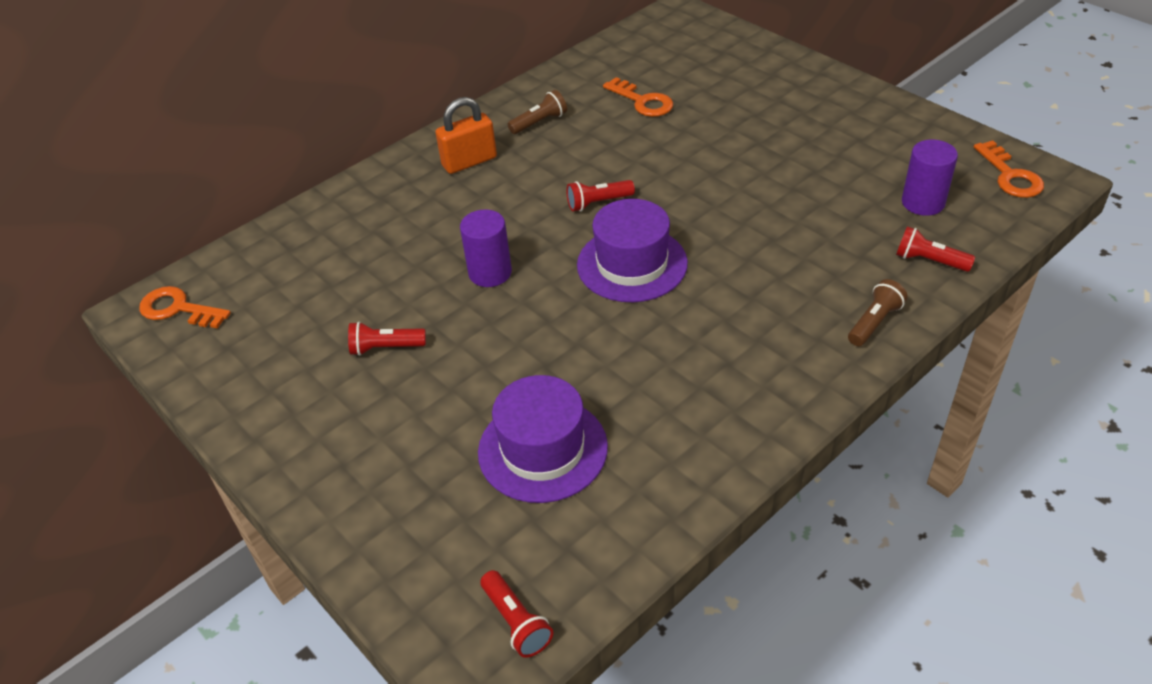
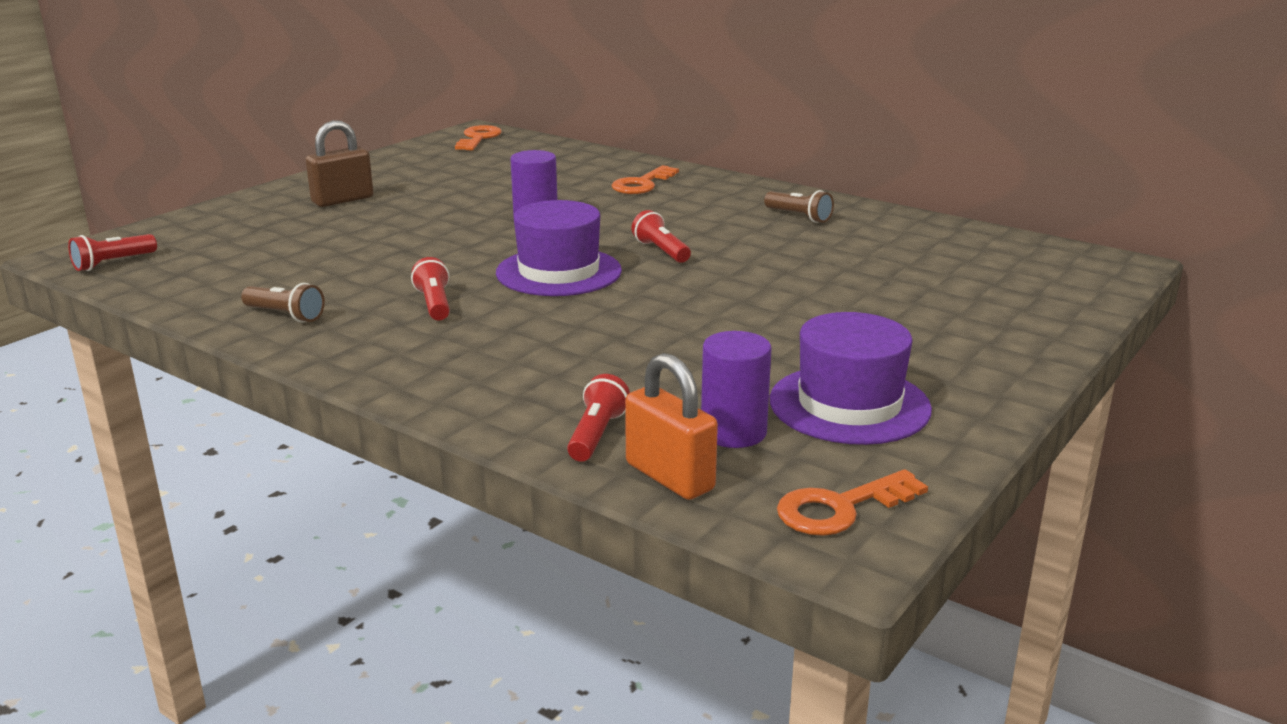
camera: 75 degrees right, 20 degrees down
red flashlight [348,322,426,356] -> red flashlight moved to [411,257,450,320]
orange padlock [435,97,497,174] -> orange padlock moved to [625,353,718,500]
purple hat [478,375,608,503] -> purple hat moved to [770,312,932,445]
orange key [603,77,673,117] -> orange key moved to [611,165,679,194]
brown flashlight [848,279,908,346] -> brown flashlight moved to [241,283,325,323]
none -> brown padlock [306,120,374,207]

